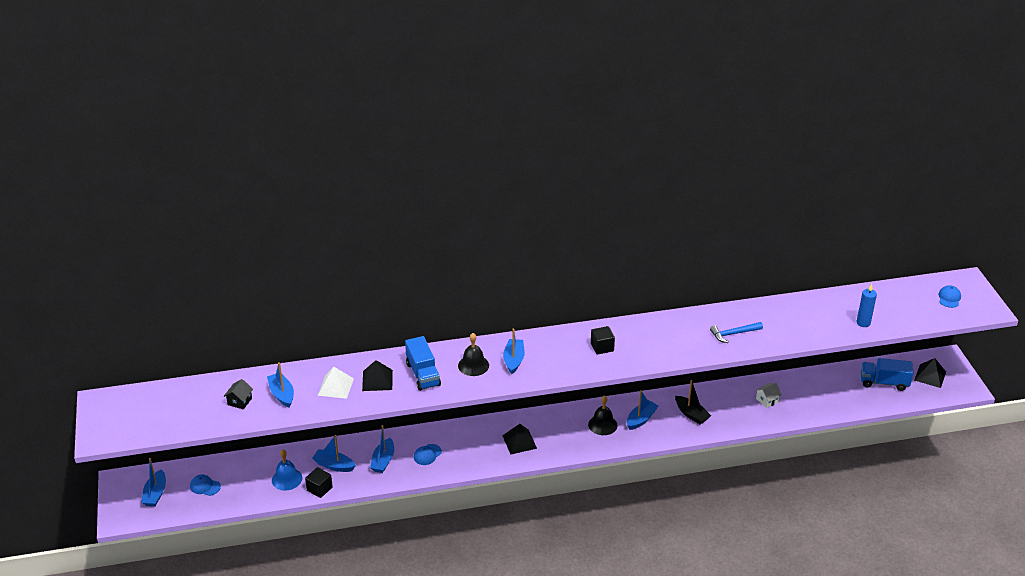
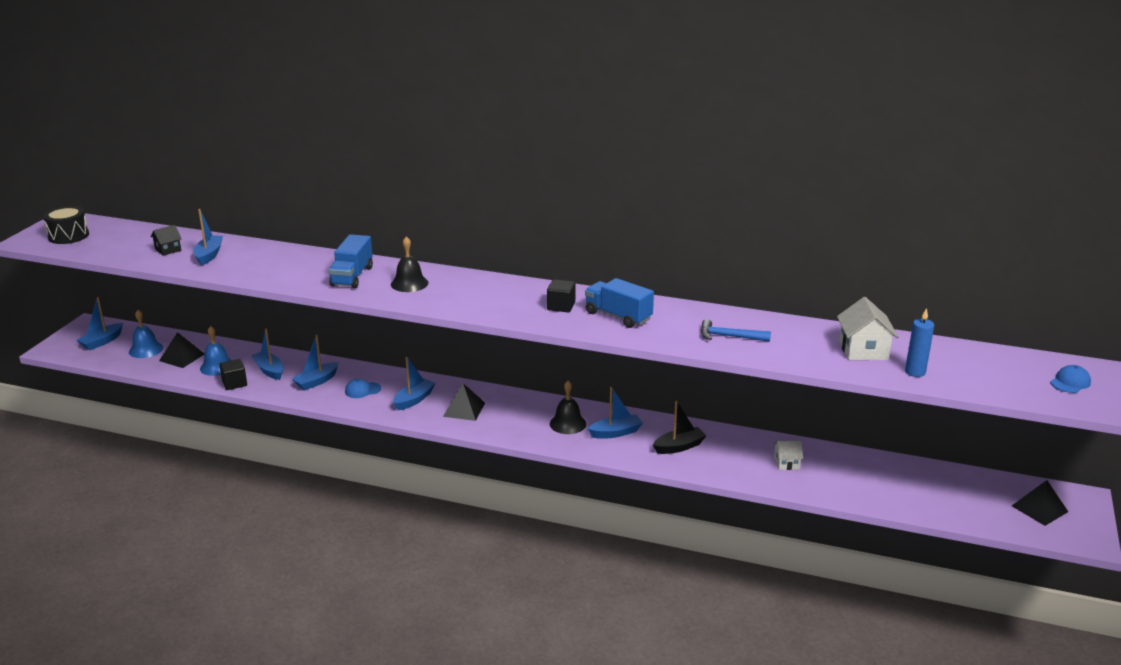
camera: 30 degrees right, 10 degrees down
blue cap [190,474,221,496] -> blue bell [129,310,163,358]
white pyramid [318,367,354,399] -> none
black pyramid [362,360,393,391] -> black pyramid moved to [159,332,204,368]
blue boat [503,328,525,374] -> blue boat moved to [393,357,436,410]
black boat [675,380,711,424] -> black boat turned 105 degrees counterclockwise [653,401,707,454]
blue truck [861,358,913,391] -> blue truck moved to [585,278,654,328]
none -> black drum [43,206,89,244]
none -> white house [837,297,898,360]

